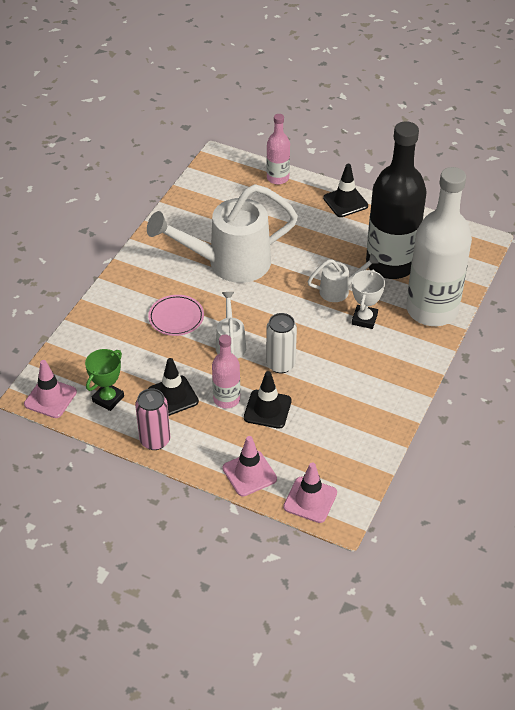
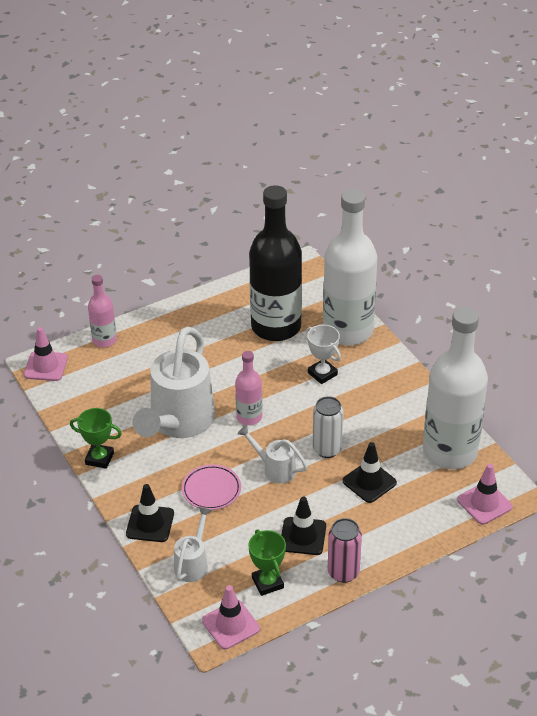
camera: 55 degrees left, 5 degrees down
pink bottle [212,334,240,408] -> pink bottle moved to [235,351,262,425]
pink traffic cone [222,436,277,497] -> pink traffic cone moved to [24,327,68,381]
white watering can [308,254,379,302] -> white watering can moved to [174,507,212,582]
black traffic cone [323,164,368,217] -> black traffic cone moved to [126,484,174,542]
none -> green trophy [70,408,122,469]
none -> white bottle [423,307,488,469]

